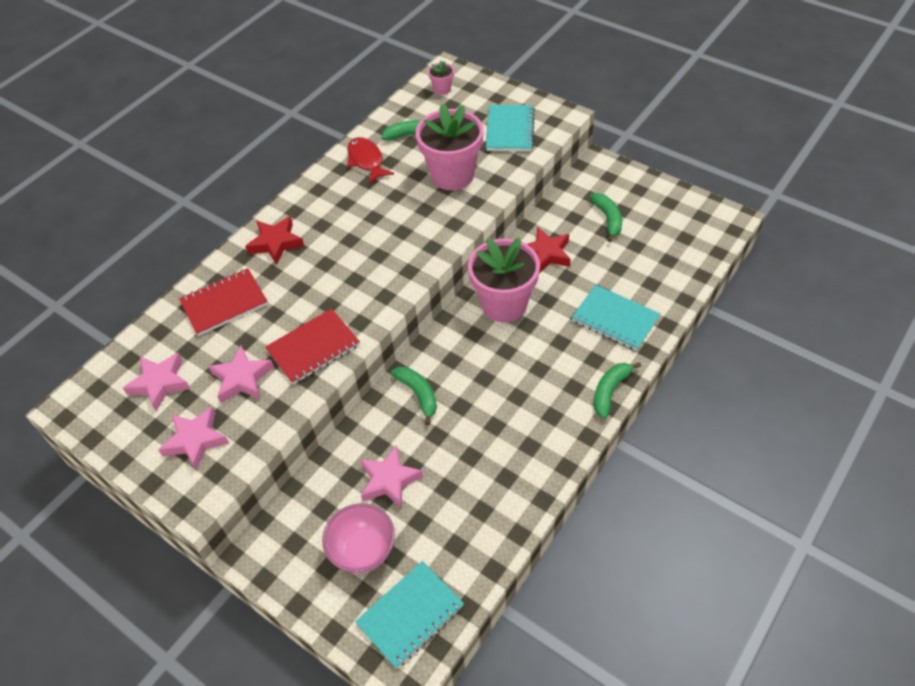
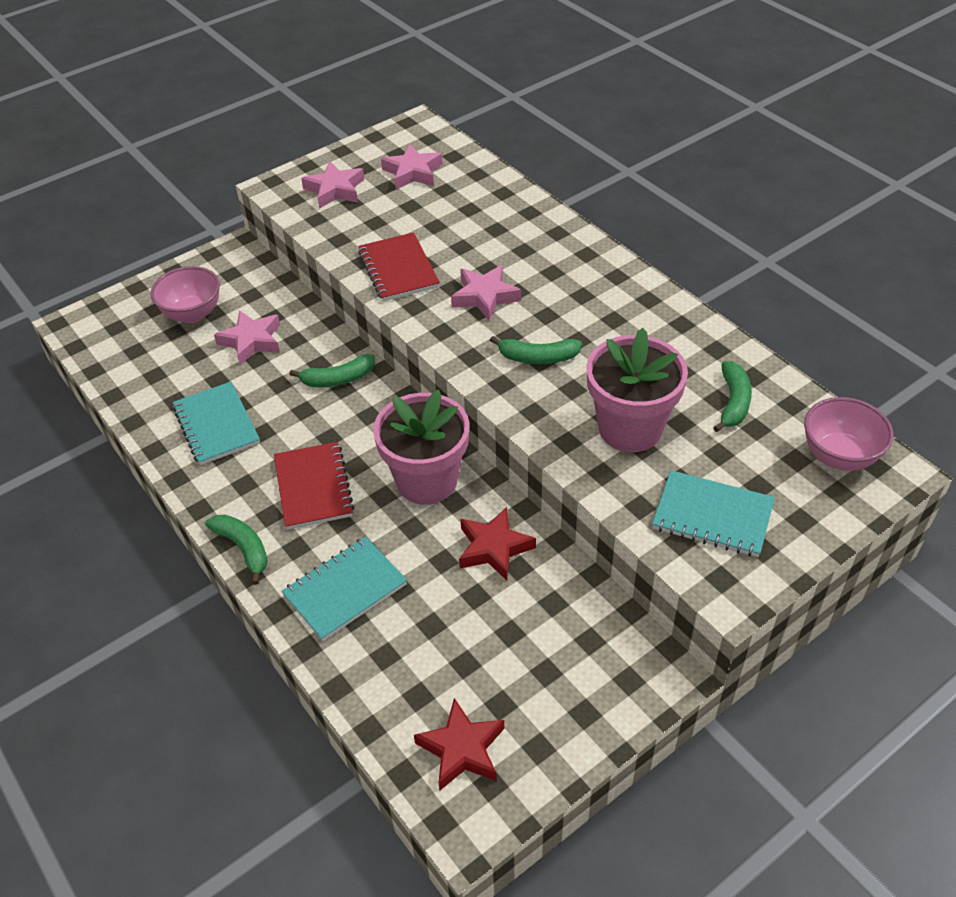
camera: 105 degrees right, 5 degrees down
red notebook [179,268,268,336] -> red notebook moved to [274,442,354,530]
pink star [208,346,274,403] -> pink star moved to [451,265,521,321]
red star [245,216,304,265] -> red star moved to [414,698,504,790]
red fish [347,137,394,184] -> none
turquoise notebook [355,561,464,669] -> turquoise notebook moved to [173,382,260,465]
pink flower pot [428,60,454,95] -> pink bowl [804,397,893,471]
green banana [590,193,622,242] -> green banana moved to [490,336,582,364]

